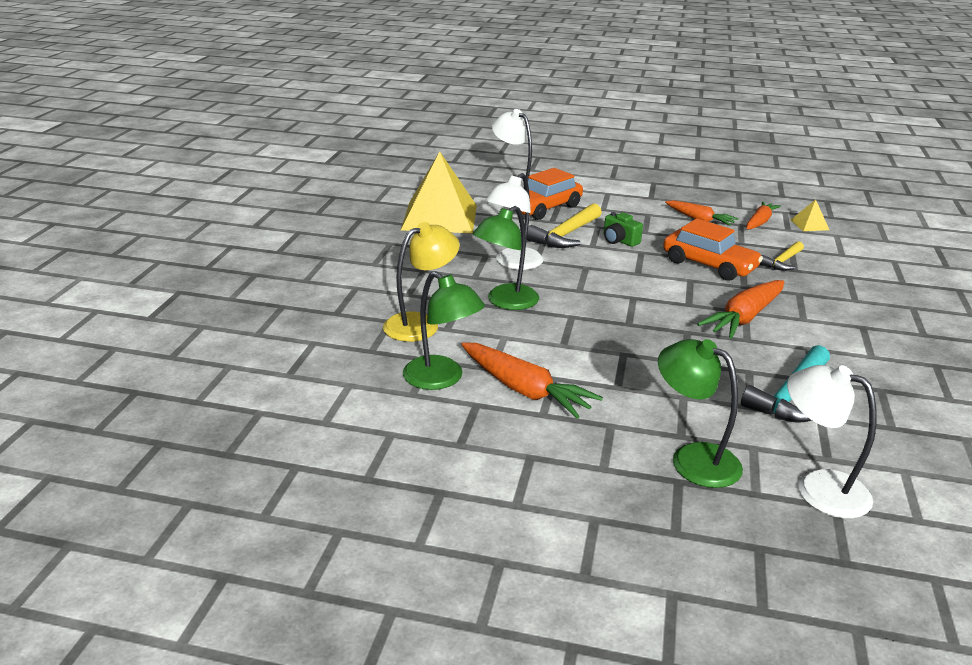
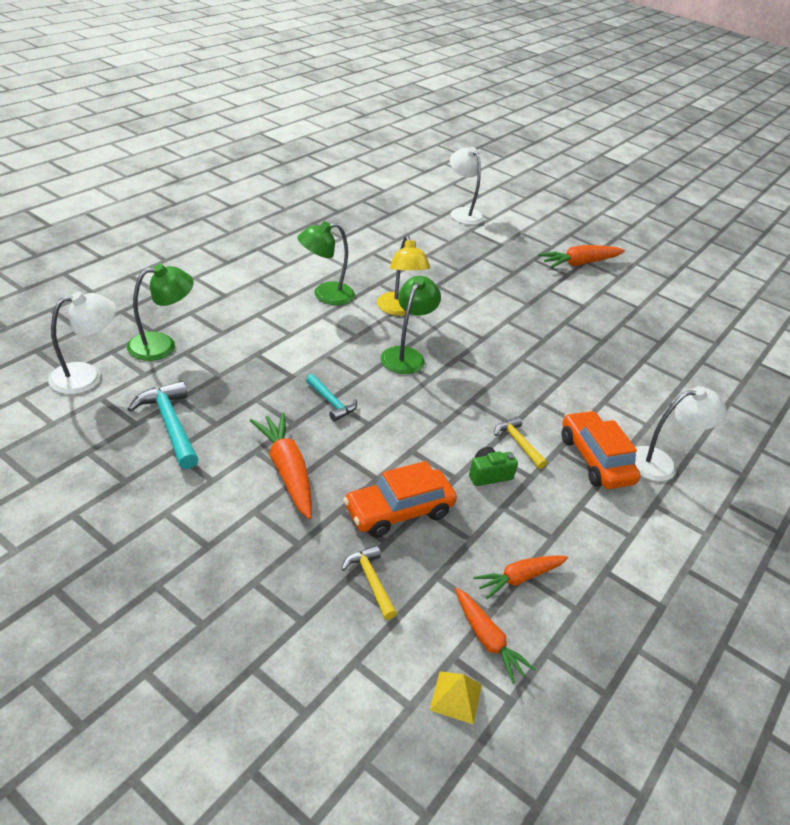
camera: 110 degrees right, 10 degrees up
yellow pyramid [401,152,477,233] -> none
orange carrot [461,342,603,419] -> orange carrot moved to [538,245,625,268]
green lamp [473,206,539,310] -> green lamp turned 45 degrees clockwise [381,276,441,374]
white lamp [485,173,543,270] -> white lamp moved to [450,147,484,225]
yellow hammer [527,203,602,248] -> yellow hammer [494,417,547,469], size x0.61
none -> turquoise hammer [306,374,357,421]

